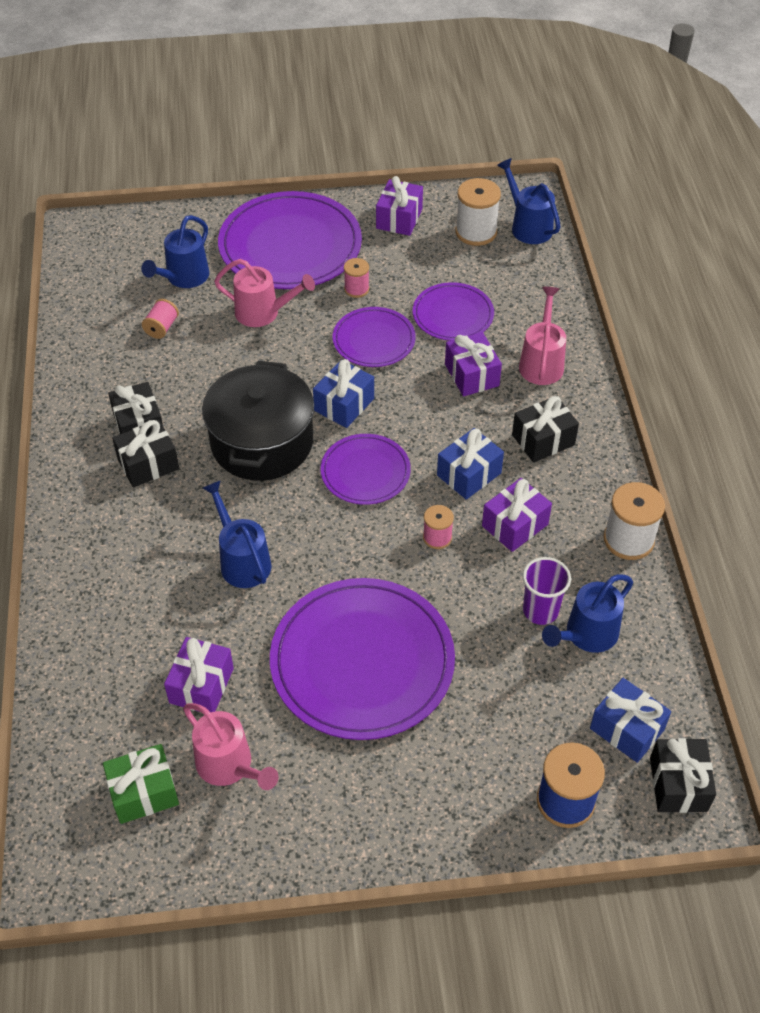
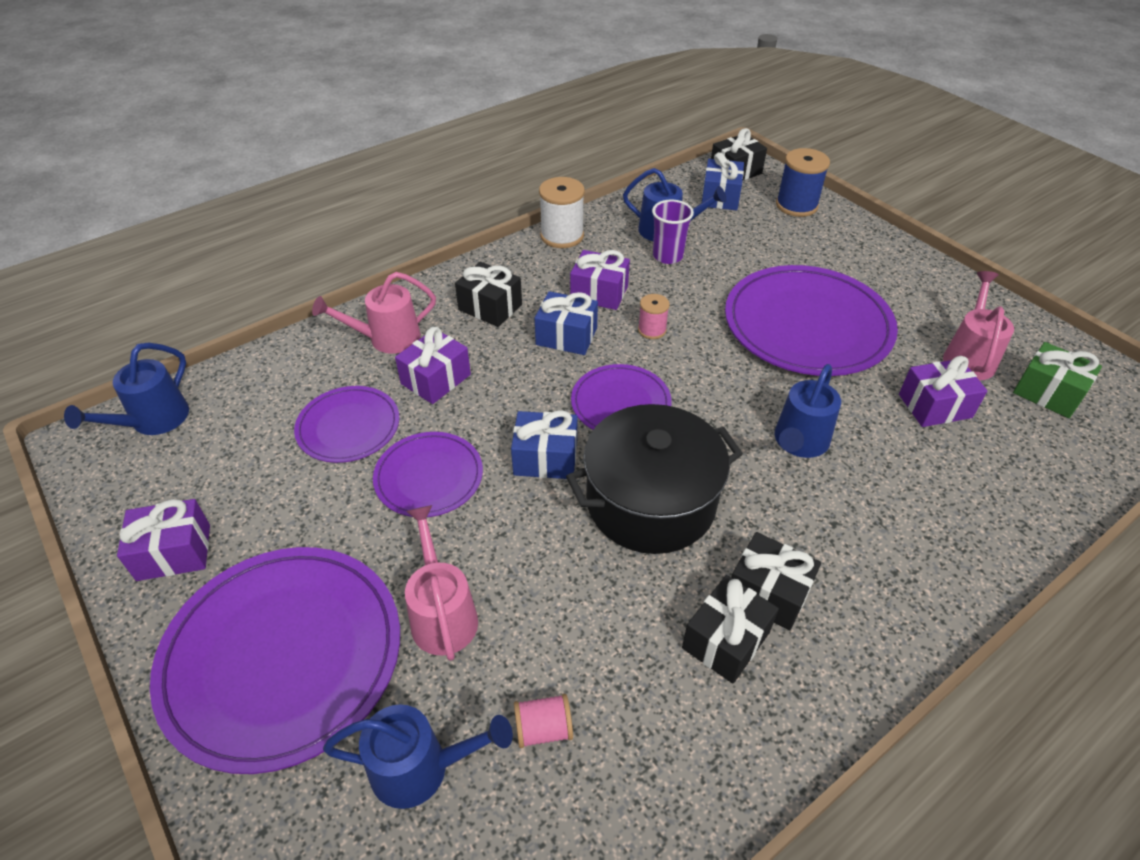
camera: 120 degrees left, 5 degrees down
pink spool [344,258,369,298] -> none
white spool [455,178,501,246] -> none

